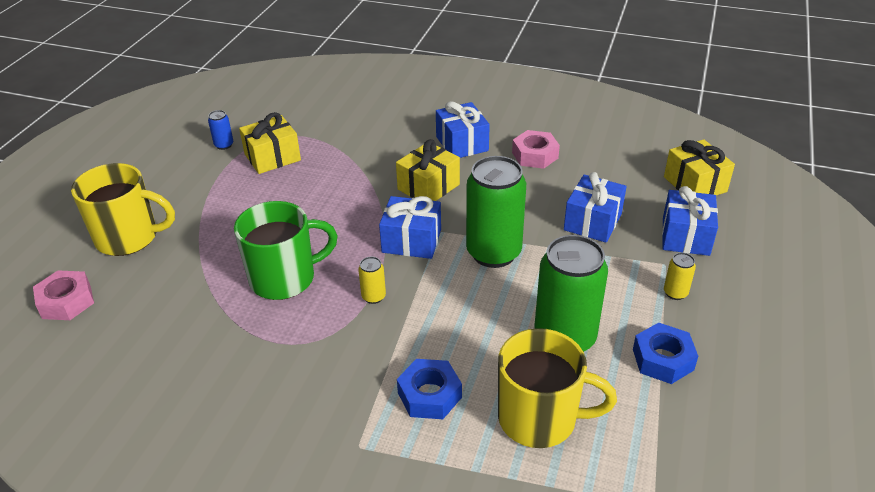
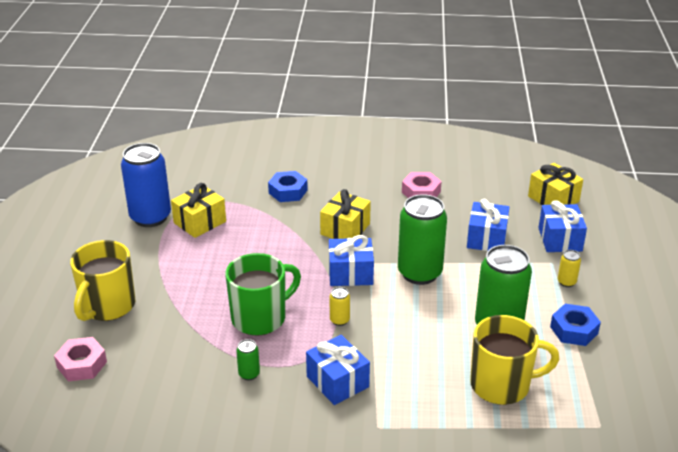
camera: 15 degrees left, 5 degrees down
yellow mug [71,163,175,256] -> yellow mug turned 120 degrees clockwise [70,240,135,321]
blue can [208,110,233,150] -> blue can [121,143,171,227], size x2.38
blue nut [397,359,462,419] -> blue nut moved to [268,171,308,202]
blue gift [436,101,490,158] -> blue gift moved to [306,335,370,405]
none -> green can [236,339,260,381]

